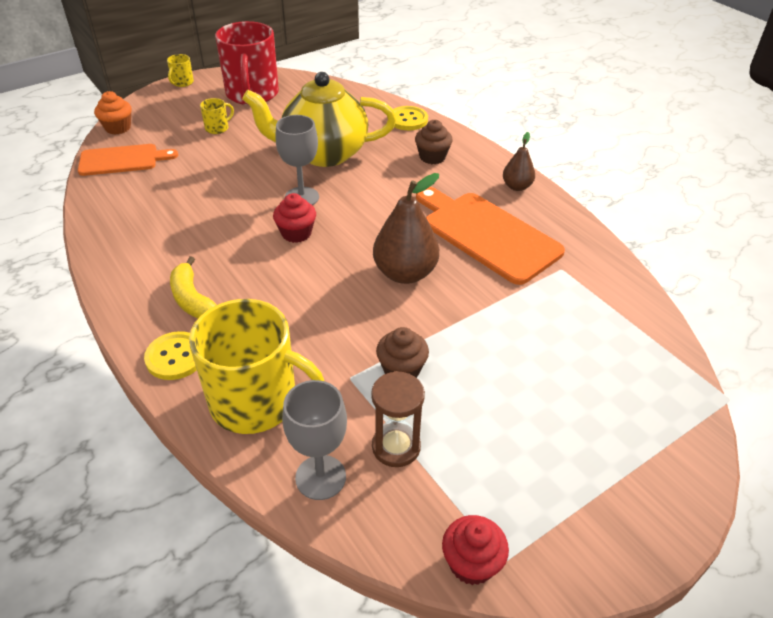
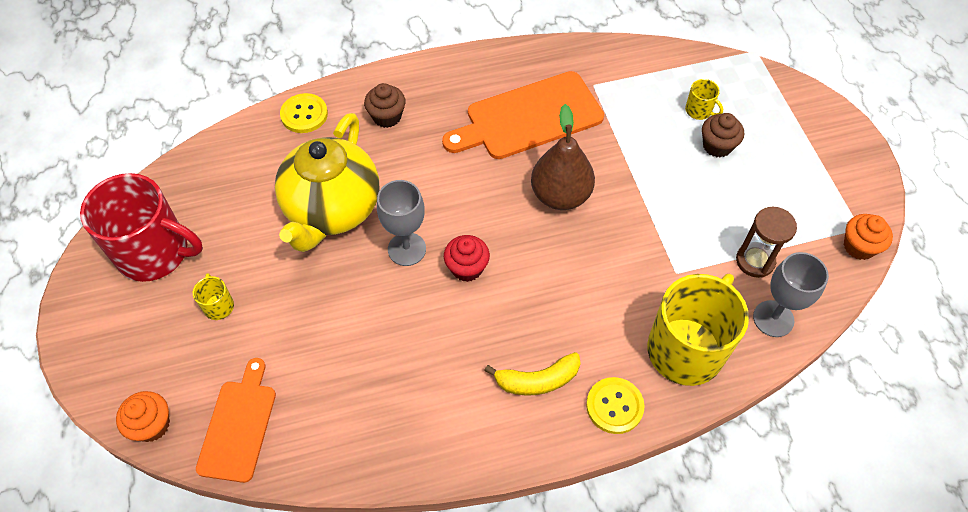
camera: 70 degrees left, 15 degrees up
yellow mug [167,54,194,87] -> yellow mug moved to [685,79,723,120]
brown cupcake [376,327,429,378] -> brown cupcake moved to [702,113,744,158]
red cupcake [442,515,509,585] -> orange cupcake [844,214,893,260]
brown pear [503,132,535,191] -> none

